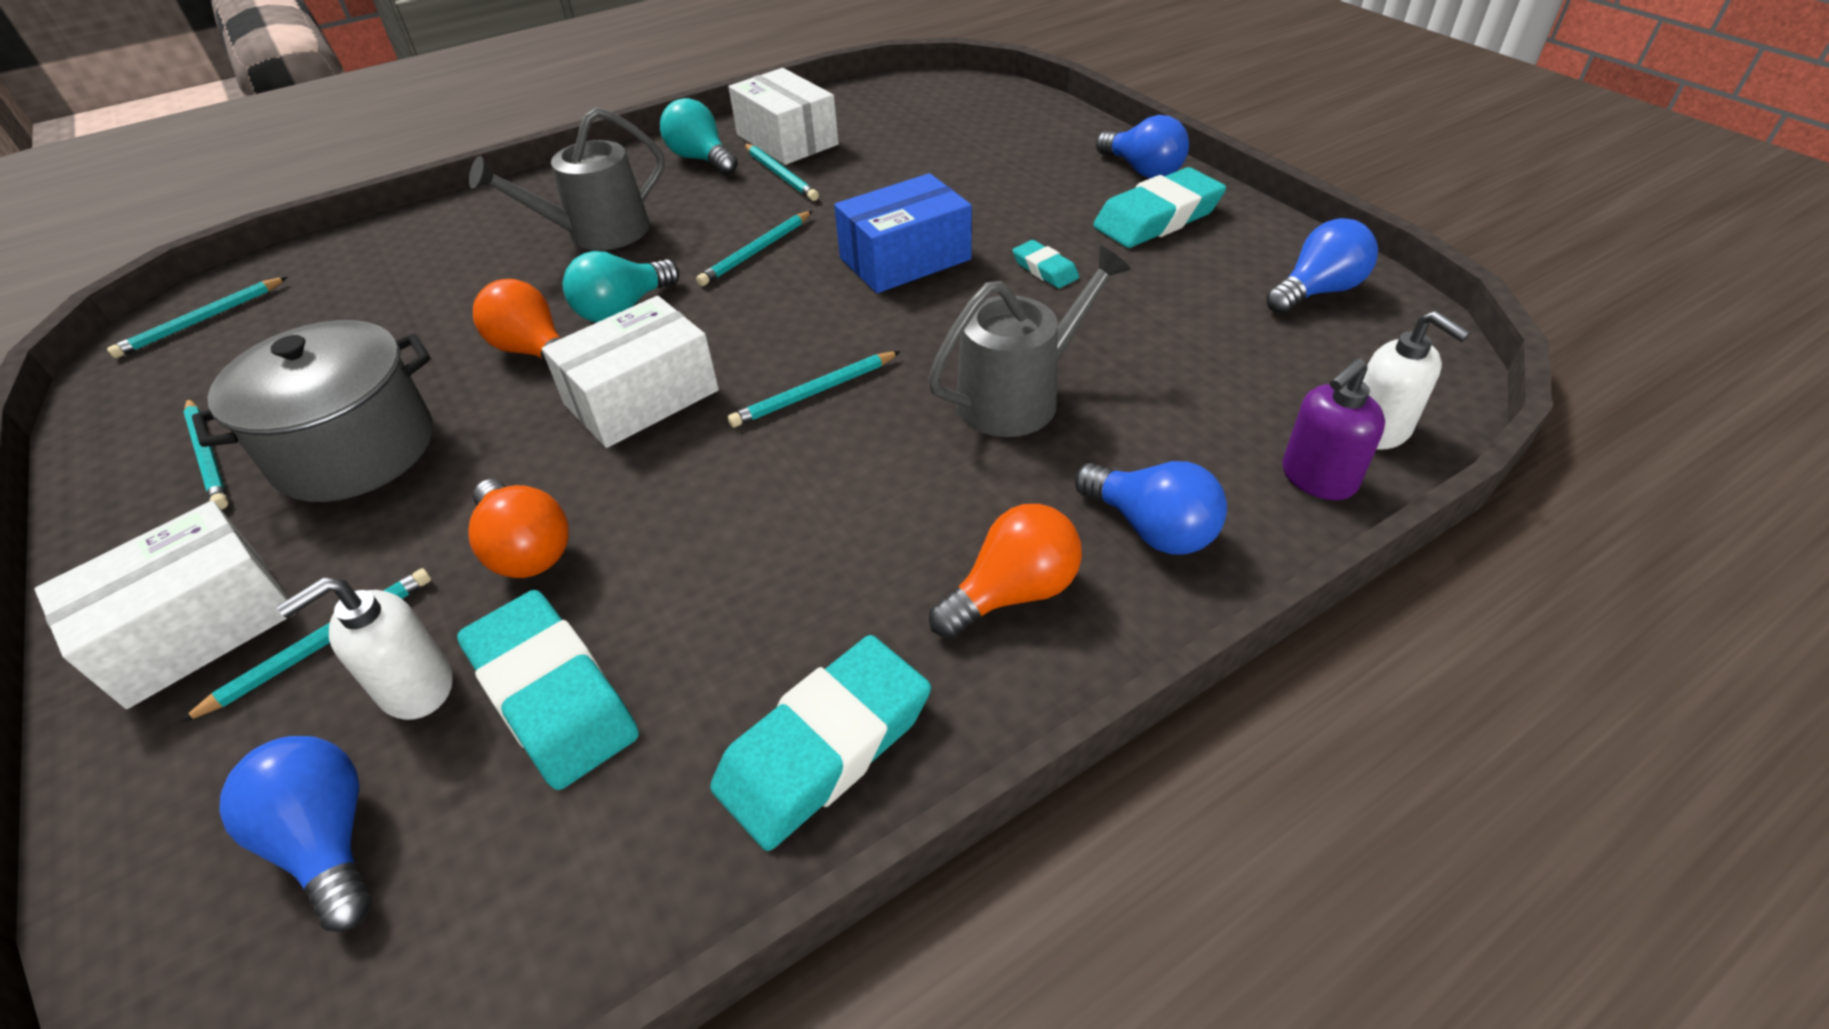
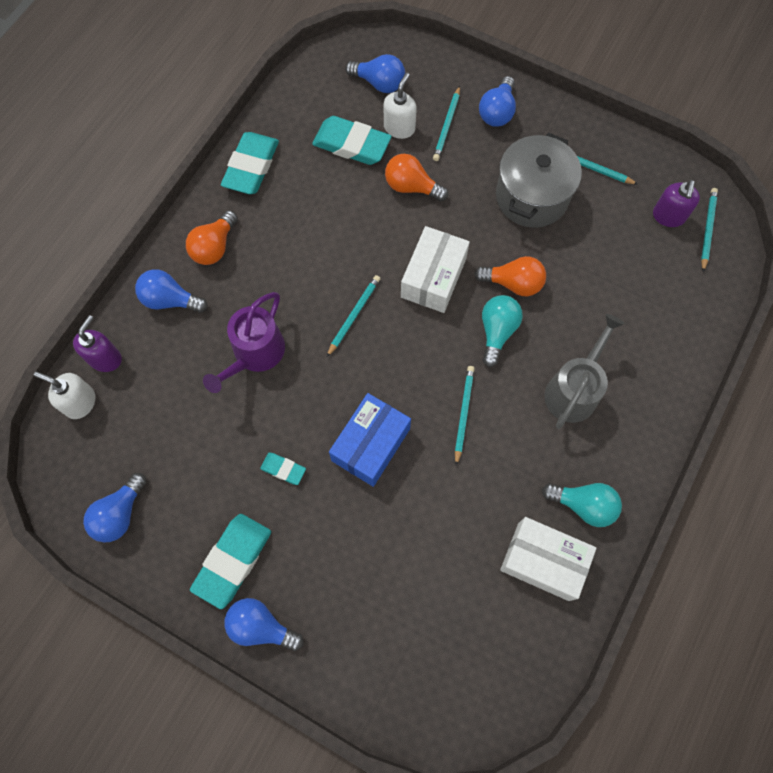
camera: 150 degrees right, 25 degrees up
white box [34,501,296,709] -> blue light bulb [479,76,516,127]
turquoise pencil [744,144,819,201] -> none
grey watering can [928,245,1131,437] -> purple watering can [203,292,285,393]
none -> purple soap dispenser [653,180,700,227]

